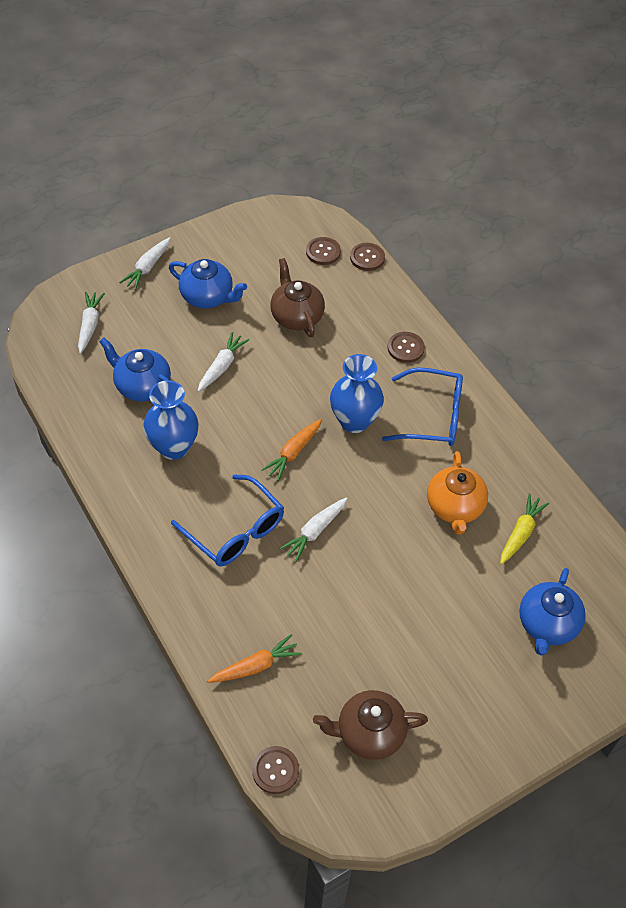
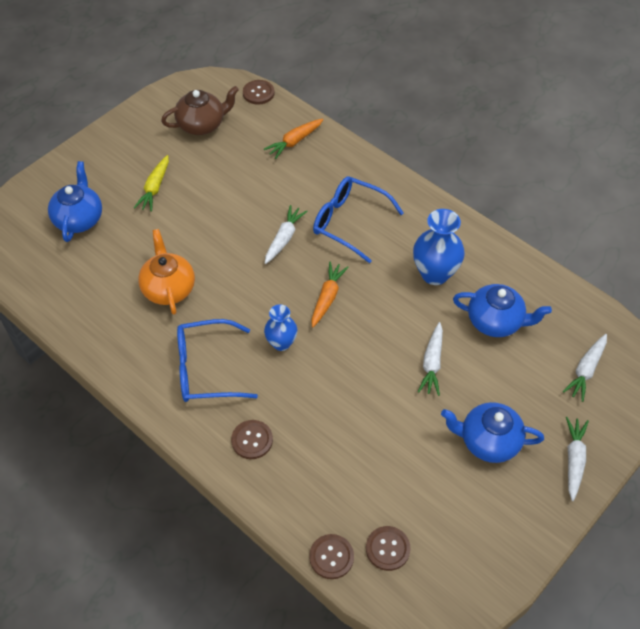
camera: 165 degrees right, 0 degrees up
white carrot [78,292,105,354] -> white carrot turned 45 degrees clockwise [563,334,607,402]
brown teapot [270,258,325,337] -> none
blue vase [330,354,384,433] -> blue vase [264,304,297,351], size x0.62
yellow carrot [500,493,549,565] -> yellow carrot moved to [134,155,169,212]

